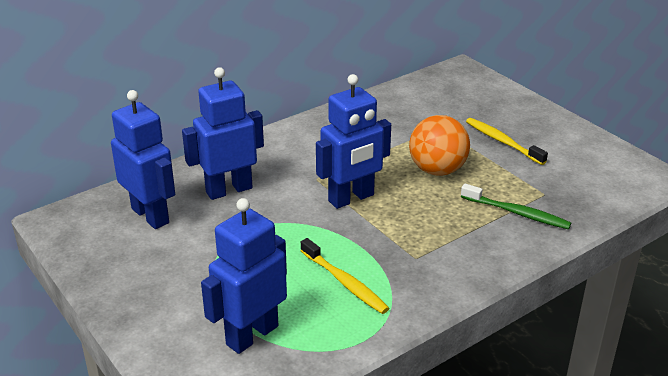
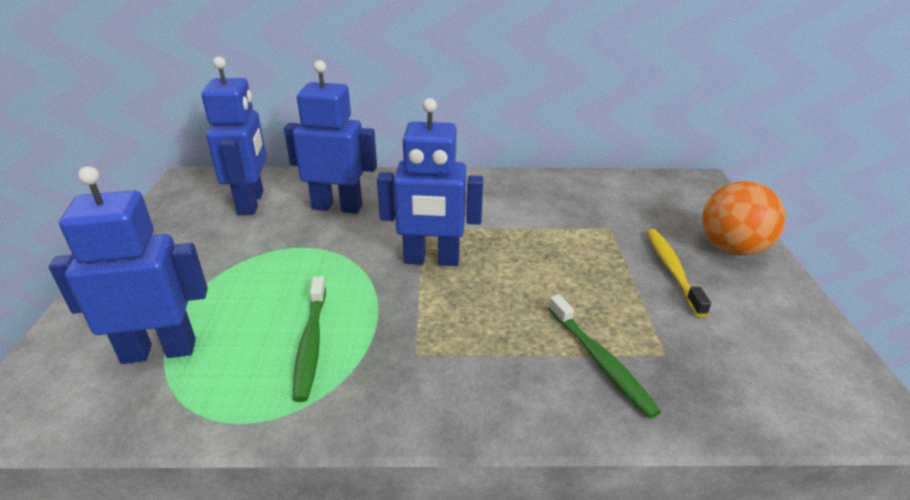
camera: 35 degrees right, 0 degrees up
yellow toothbrush [301,238,389,314] -> green toothbrush [293,276,326,402]
orange ball [409,115,470,176] -> orange ball moved to [702,181,786,256]

